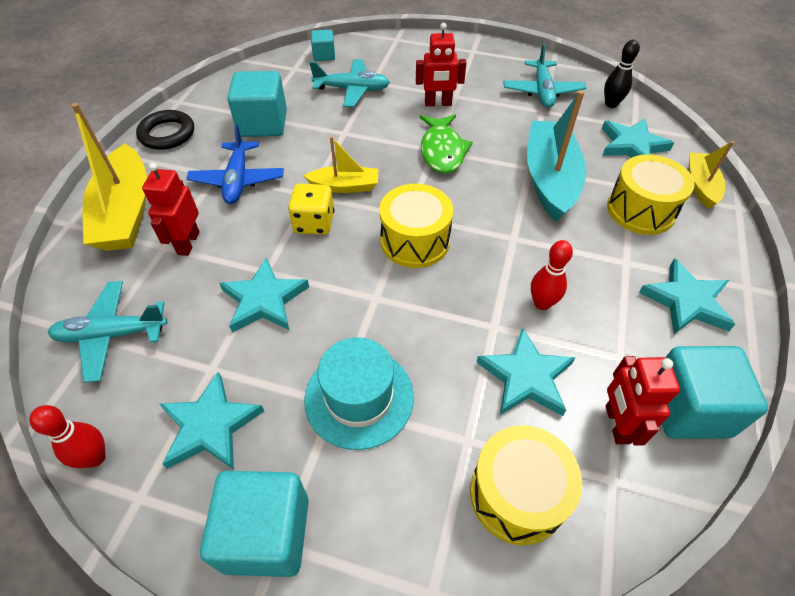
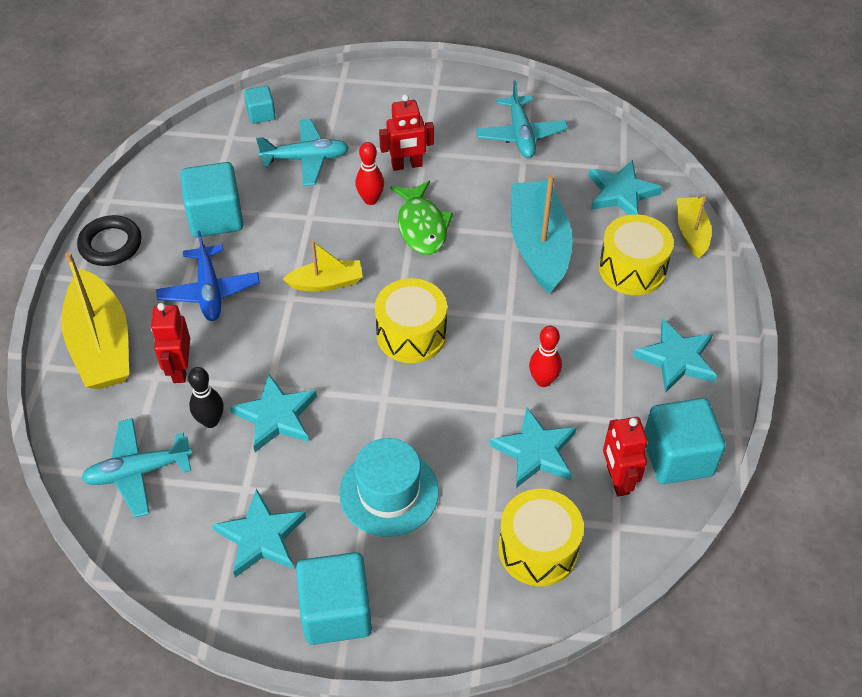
camera: 10 degrees left, 0 degrees up
red bowling pin [30,405,106,468] -> red bowling pin moved to [355,142,384,205]
yellow dice [288,183,335,235] -> none
black bowling pin [604,40,640,108] -> black bowling pin moved to [188,367,223,428]

